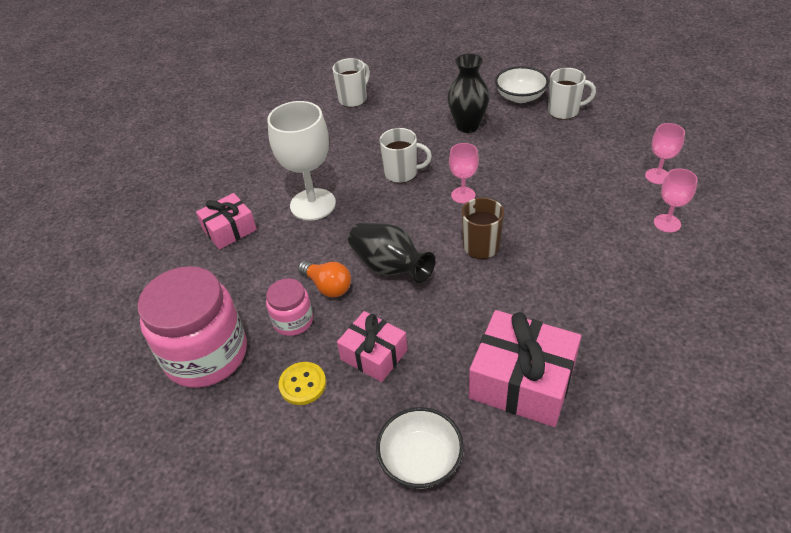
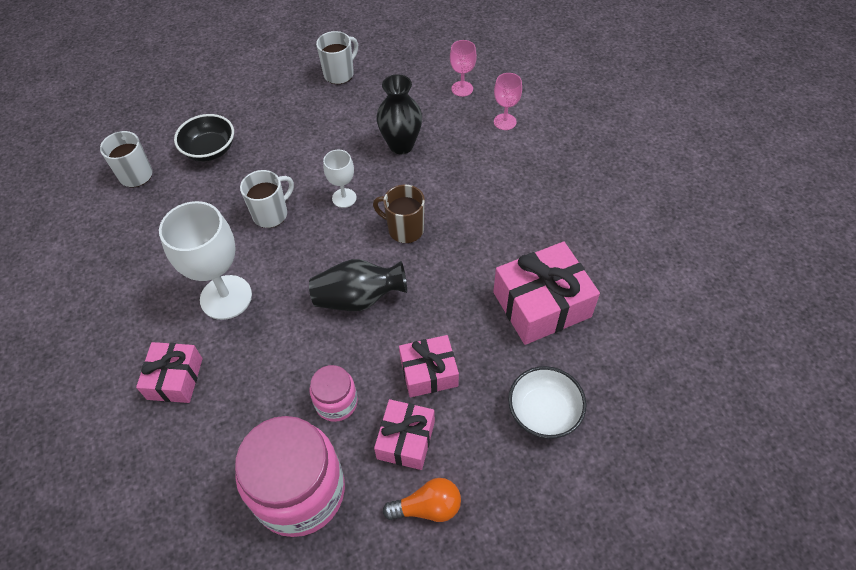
camera: 50 degrees left, 10 degrees up
yellow button [278,362,326,405] -> pink gift [374,399,435,470]
orange light bulb [298,261,351,297] -> orange light bulb moved to [383,478,461,522]
black vase [447,54,490,133] -> black vase moved to [377,74,422,154]
pink goblet [449,143,479,204] -> white goblet [323,150,357,208]
white bowl [495,66,549,103] -> none
none -> black bowl [174,114,234,161]

